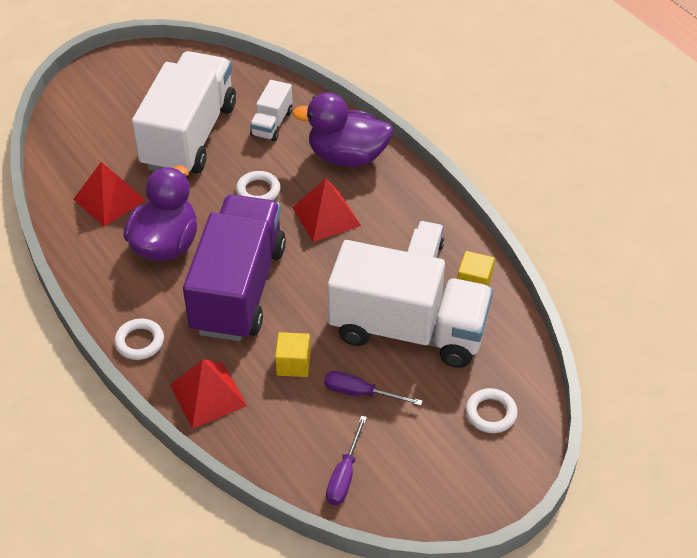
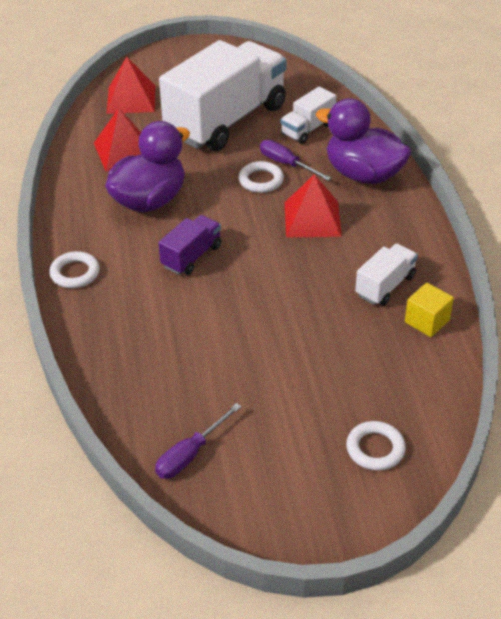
camera: 25 degrees right, 5 degrees down
red pyramid [170,359,247,429] -> red pyramid moved to [107,57,155,114]
purple truck [183,194,286,341] -> purple truck [158,215,221,275], size x0.44
yellow cube [275,332,311,377] -> none
purple screwdriver [324,371,423,406] -> purple screwdriver moved to [260,140,332,181]
white truck [328,240,493,368] -> none

